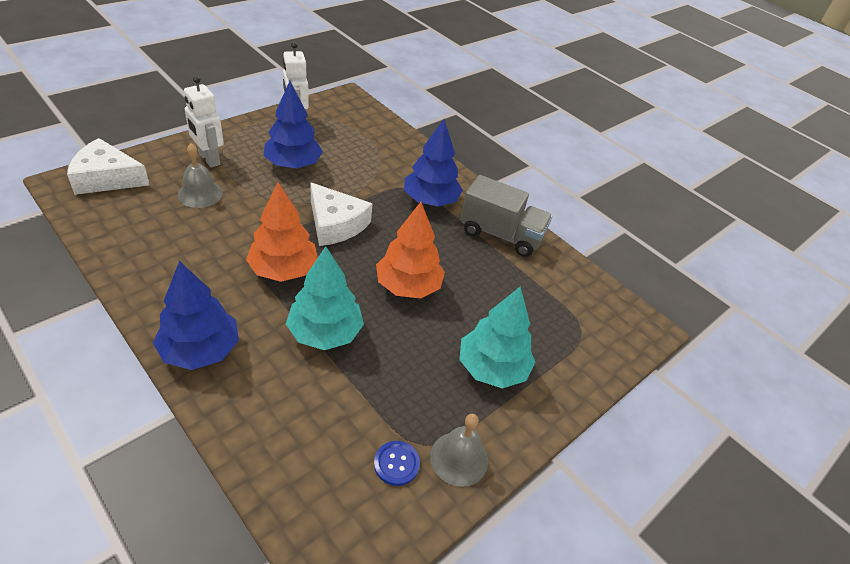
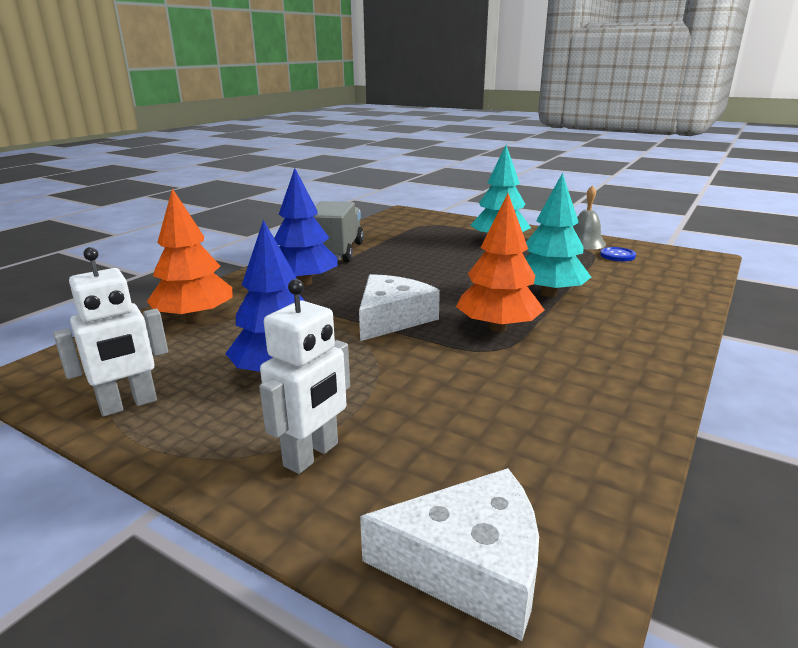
camera: 100 degrees left, 20 degrees down
white cheese [67,138,150,195] -> white cheese turned 75 degrees counterclockwise [360,468,539,641]
blue tree [153,261,239,370] -> none
grey bell [178,144,223,208] -> none
orange tree [376,202,445,298] -> orange tree moved to [147,188,233,322]

